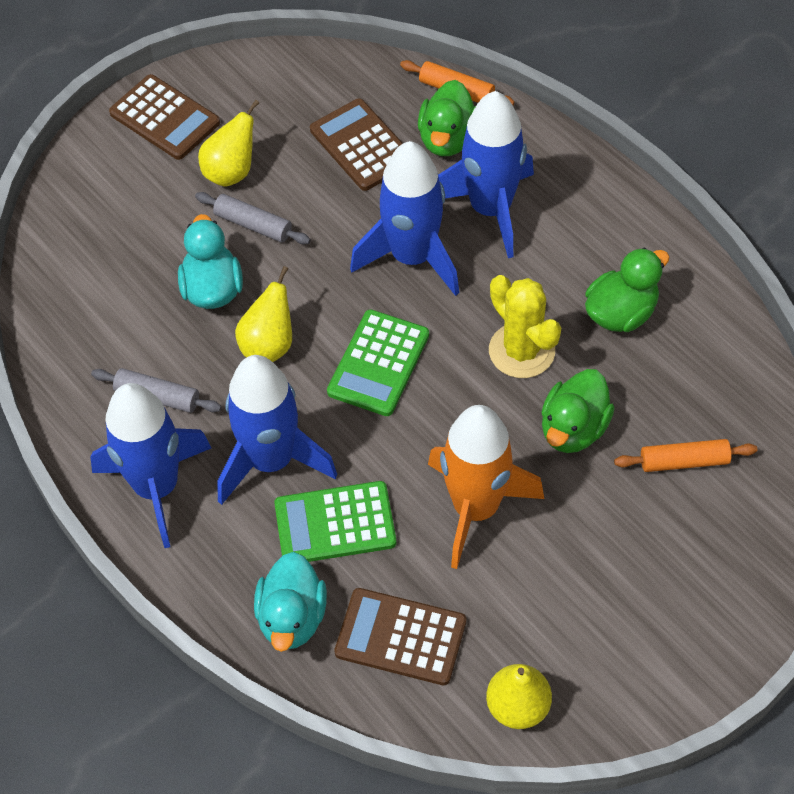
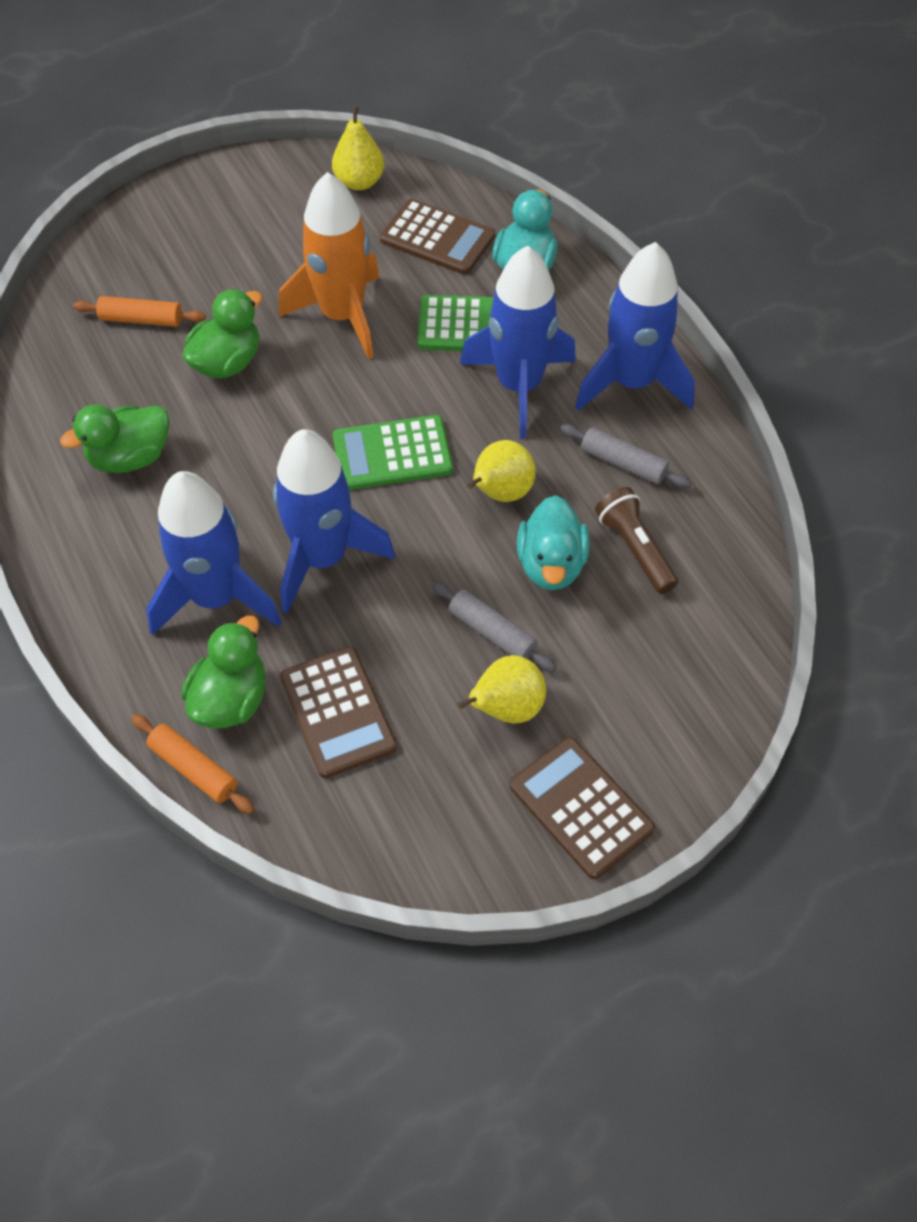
camera: 170 degrees left, 0 degrees up
green calculator [327,309,429,416] -> green calculator turned 135 degrees counterclockwise [333,415,453,490]
yellow cactus [489,275,561,378] -> none
none -> brown flashlight [595,487,678,594]

